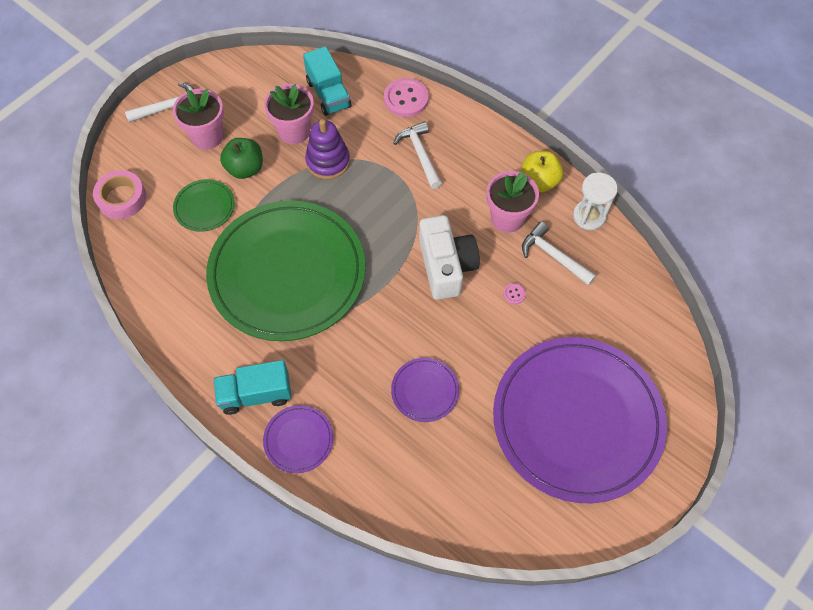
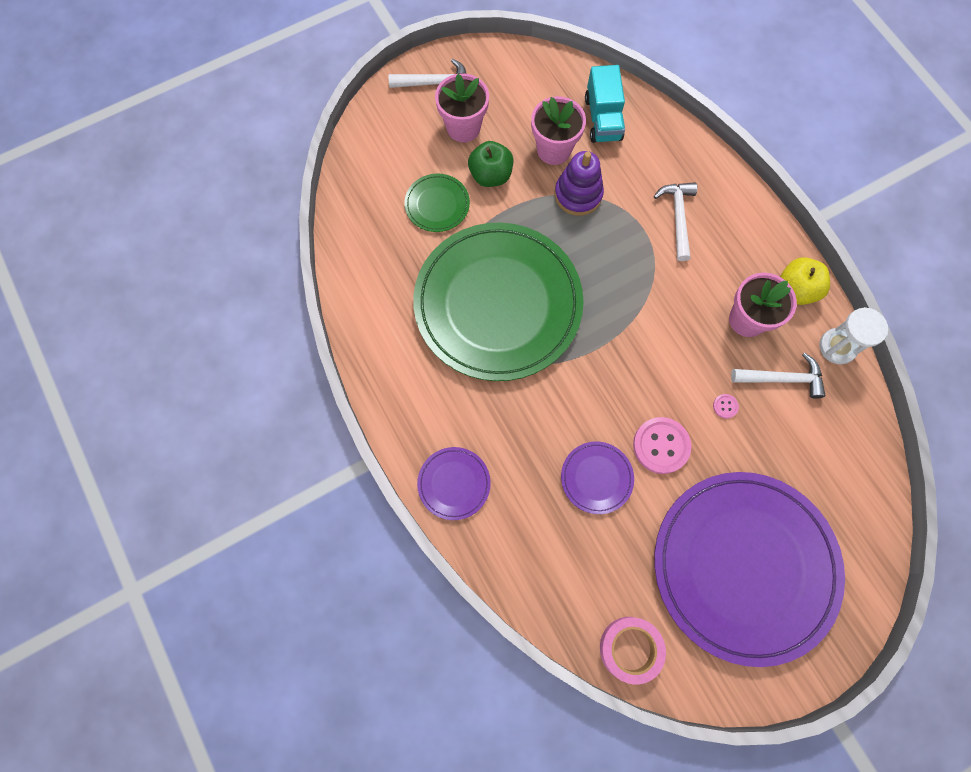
camera: 20 degrees right, 10 degrees up
pink tape [93,170,147,219] -> pink tape moved to [600,617,666,685]
turquoise truck [214,360,292,415] -> none
pink button [384,78,429,117] -> pink button moved to [633,417,691,474]
white camera [419,215,480,300] -> none
white hammer [522,222,596,286] -> white hammer turned 120 degrees clockwise [731,353,825,399]

